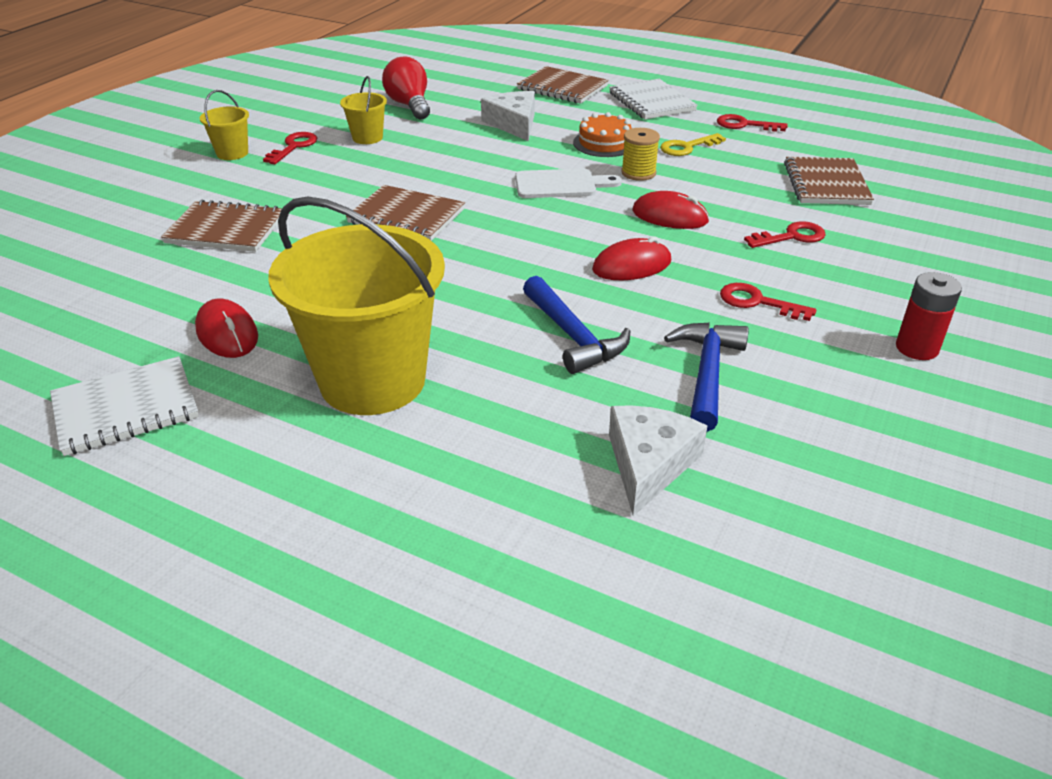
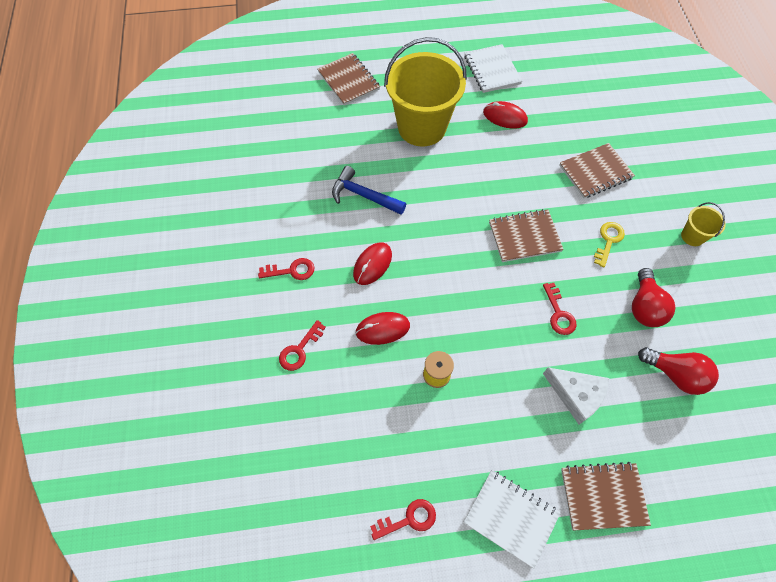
camera: 145 degrees right, 25 degrees up
white notebook [50,356,199,456] -> white notebook turned 45 degrees counterclockwise [465,44,522,93]
red key [263,132,317,164] -> red key moved to [543,283,577,335]
yellow bucket [340,76,387,144] -> red light bulb [632,268,675,327]
white cutting board [515,169,622,198] -> none
orange cake [573,112,632,157] -> none
white cheese [609,405,707,516] -> none
yellow key [660,133,726,156] -> yellow key moved to [594,222,625,267]
blue hammer [664,323,749,432] -> none
brown notebook [784,157,874,205] -> brown notebook moved to [317,53,380,106]
red battery [896,272,962,360] -> none

